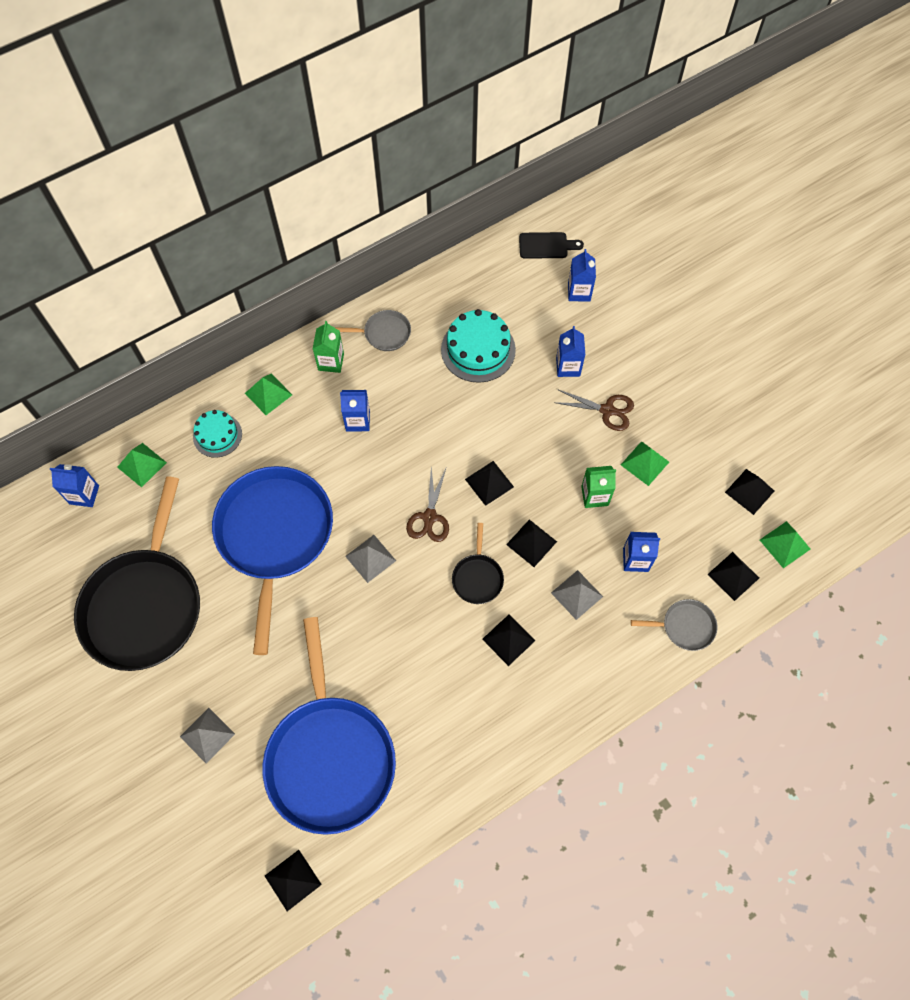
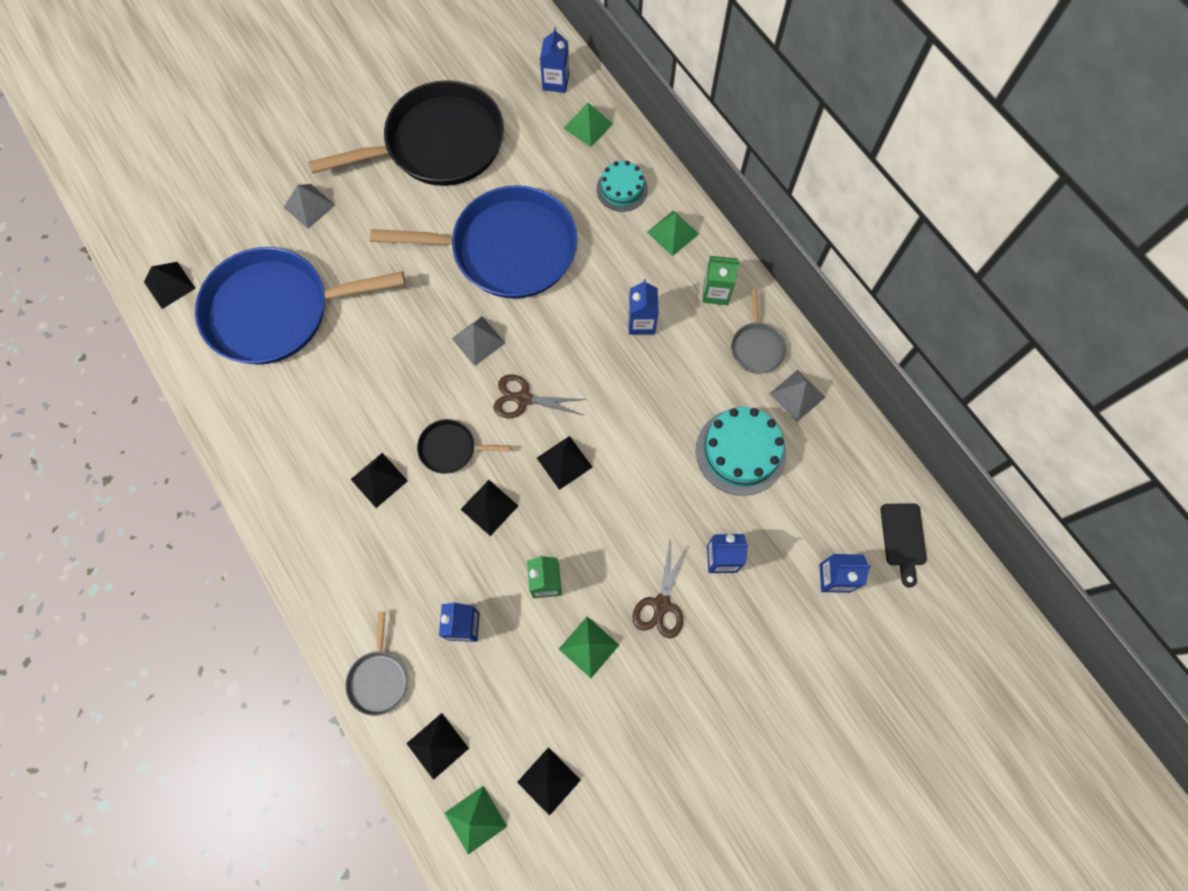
camera: 90 degrees right, 5 degrees up
black pan [74,477,200,671] -> black pan turned 150 degrees clockwise [308,80,504,186]
grey pyramid [551,570,603,620] -> grey pyramid moved to [769,370,825,422]

